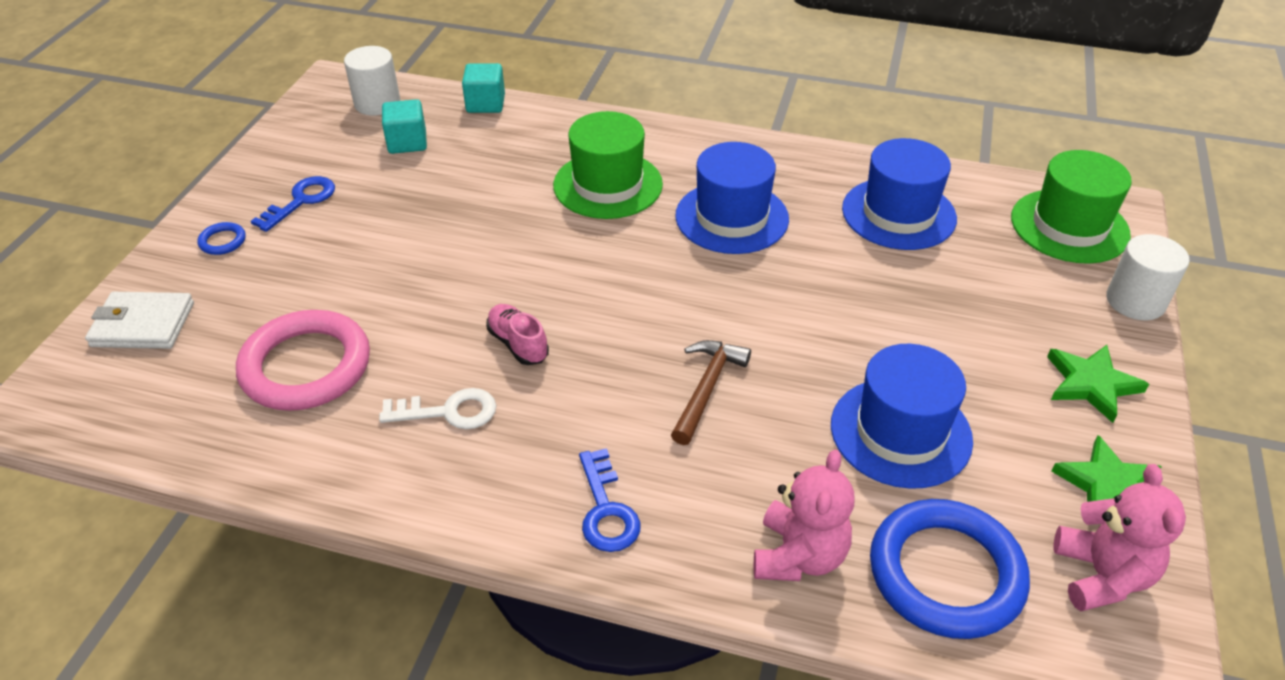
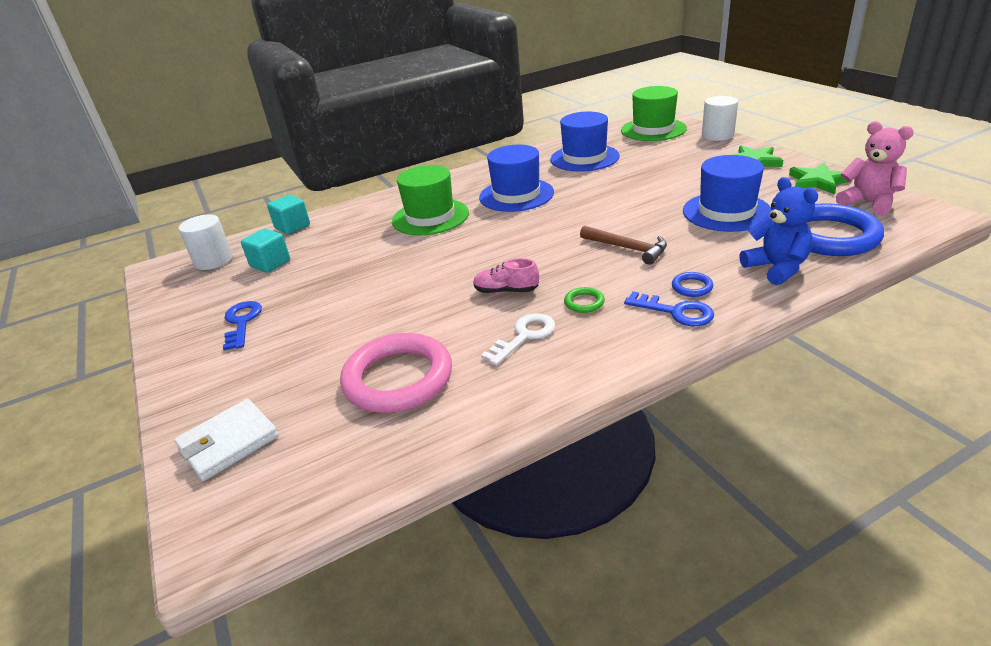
camera: 40 degrees left, 10 degrees down
blue ring [198,222,246,255] -> blue ring moved to [672,272,713,297]
brown hammer [671,340,751,445] -> brown hammer turned 150 degrees clockwise [580,226,667,265]
pink teddy bear [754,449,854,581] -> blue teddy bear [740,177,818,285]
none -> green ring [564,287,605,313]

